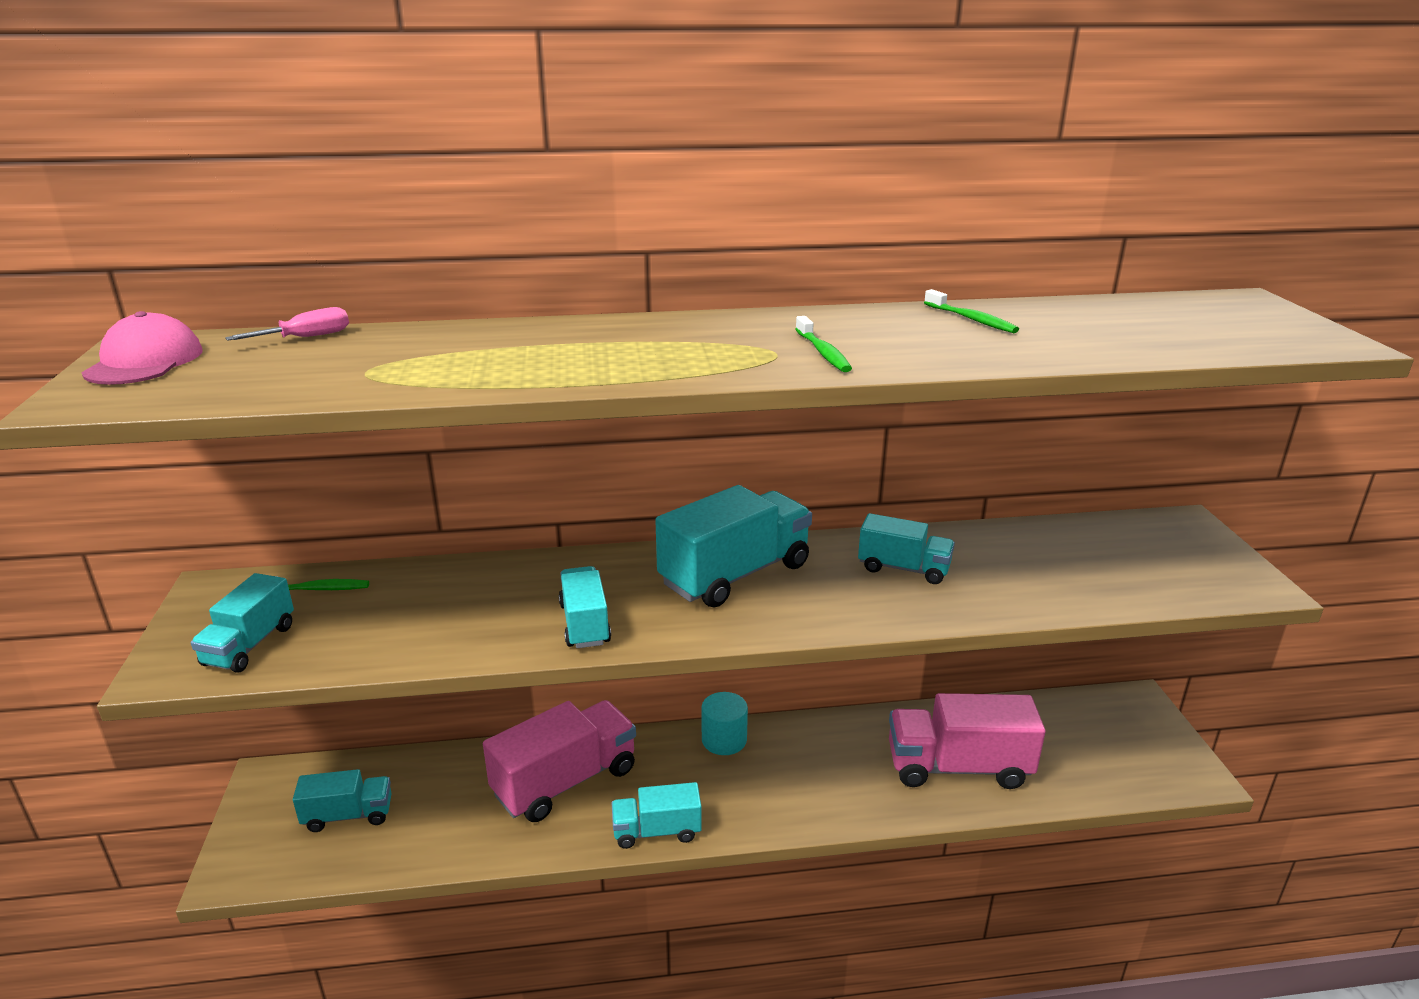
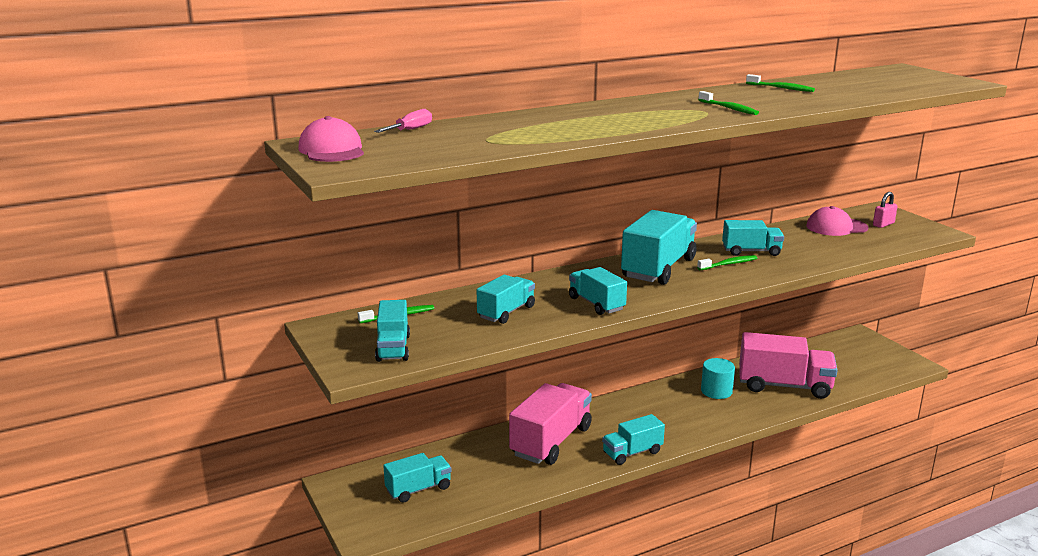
camera: 20 degrees left, 5 degrees down
turquoise cylinder [701,692,748,755] -> turquoise cylinder moved to [701,358,735,399]
pink truck [889,693,1046,789] -> pink truck turned 150 degrees counterclockwise [739,332,837,399]
none -> turquoise truck [477,275,535,324]
none -> green toothbrush [697,255,757,270]
none -> pink cap [806,206,868,236]
none -> pink padlock [873,192,898,228]

